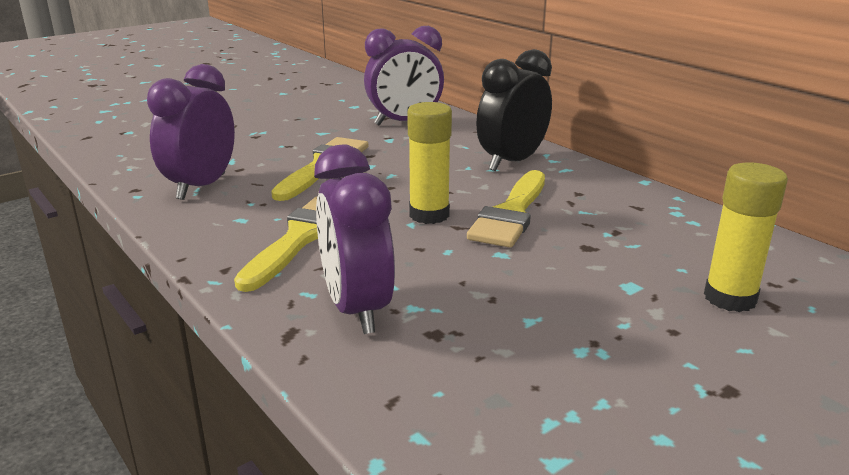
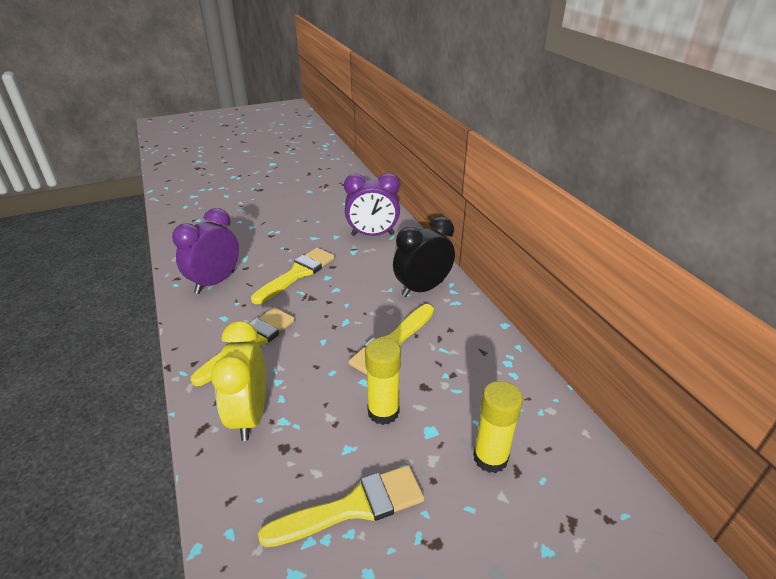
camera: 15 degrees right, 10 degrees up
purple clock [314,144,395,334] -> yellow clock [211,321,266,441]
yellow glue stick [407,102,452,224] -> yellow glue stick moved to [365,338,401,425]
none -> yellow brush [258,465,424,547]

